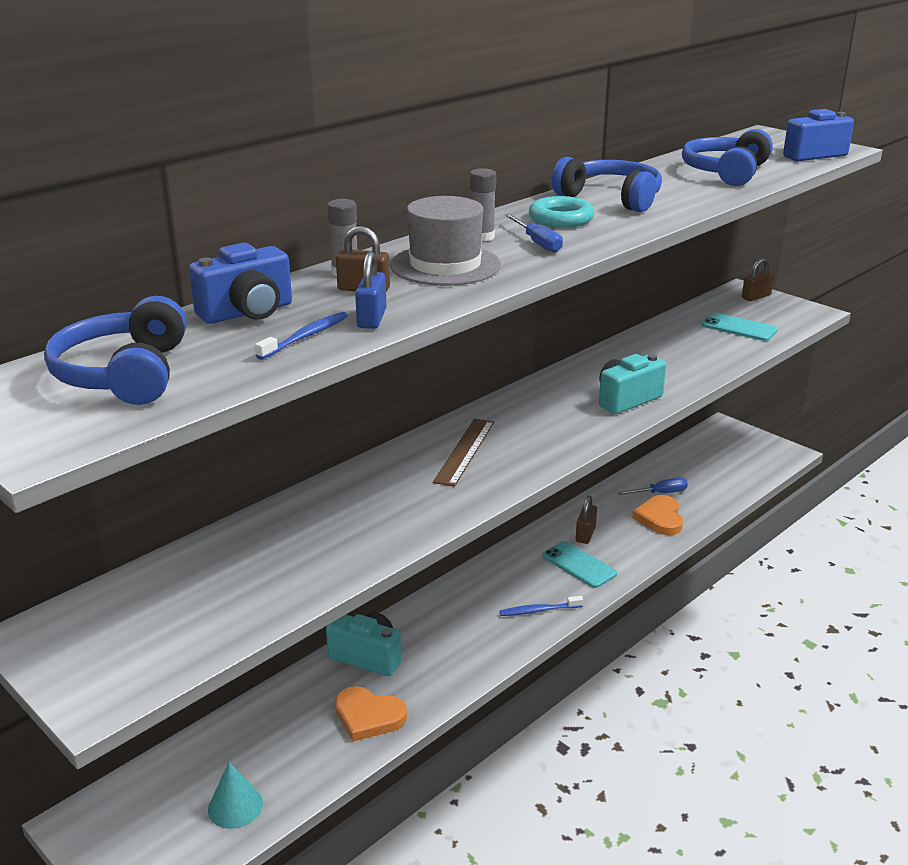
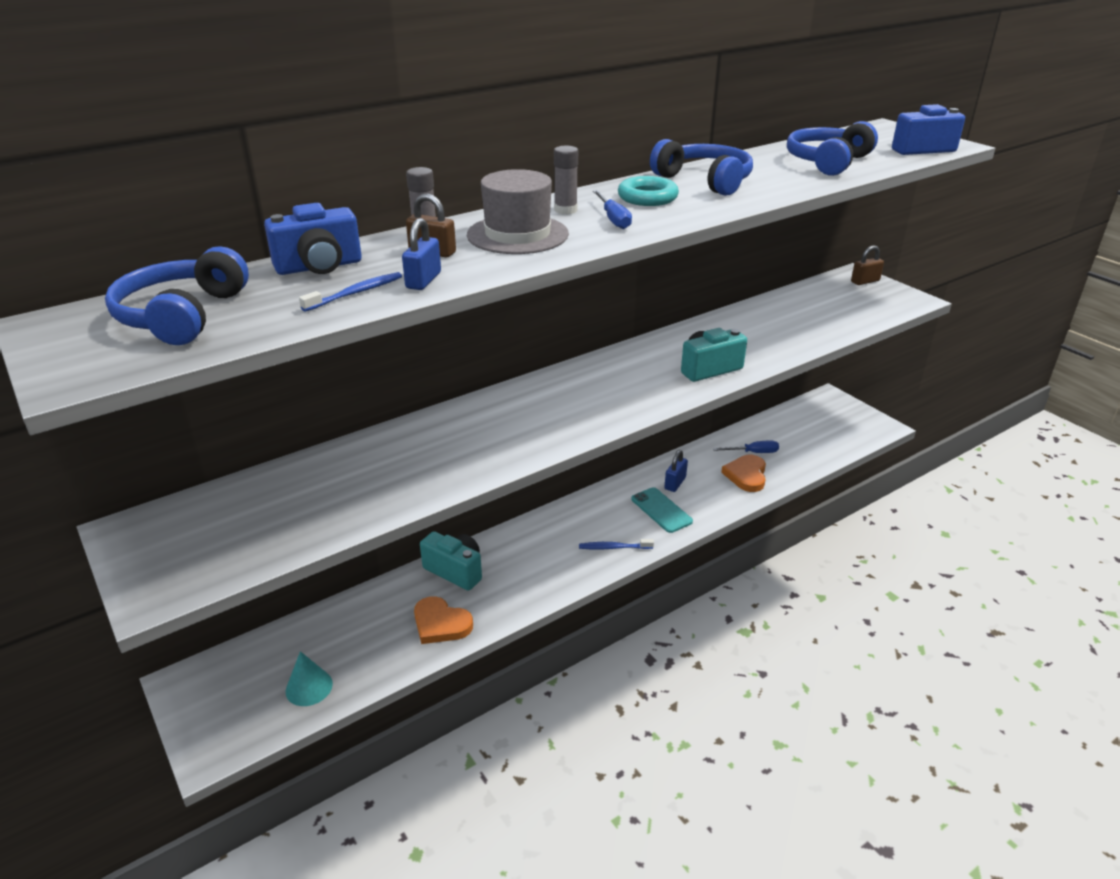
camera: 10 degrees right, 5 degrees up
brown ruler [433,418,494,487] -> none
brown padlock [576,496,597,544] -> blue padlock [665,450,688,492]
turquoise phone [702,313,778,341] -> none

